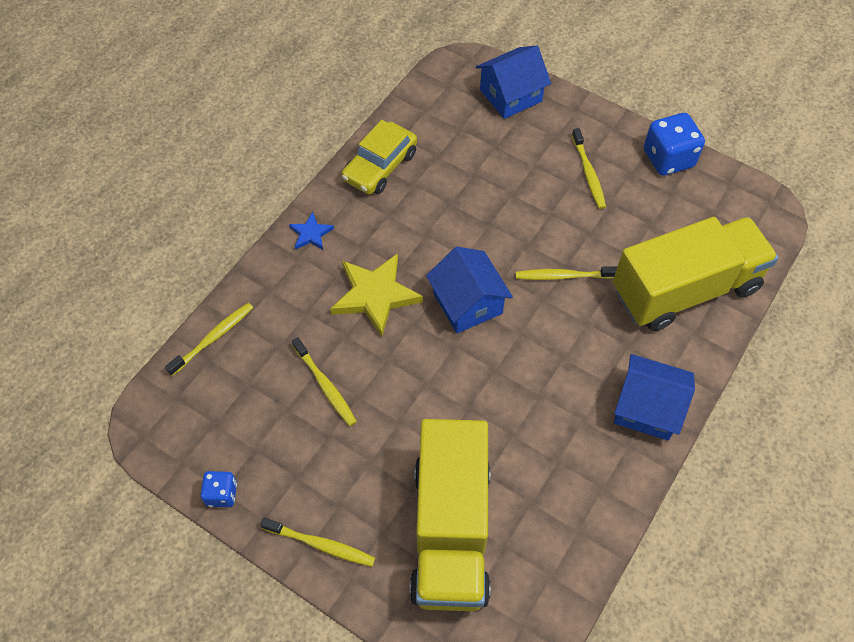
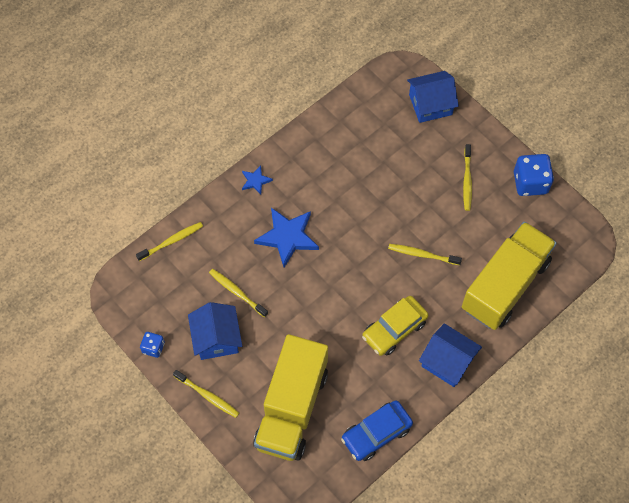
camera: 15 degrees right, 5 degrees up
yellow toothbrush [292,337,357,426] -> yellow toothbrush turned 150 degrees clockwise [209,269,268,317]
yellow star [330,253,423,337] -> blue star [254,208,319,268]
yellow car [342,120,417,194] -> yellow car moved to [362,296,429,356]
blue house [426,247,513,333] -> blue house moved to [188,302,242,360]
yellow truck [613,217,778,331] -> yellow truck turned 45 degrees counterclockwise [462,221,557,330]
none -> blue car [341,400,413,461]

